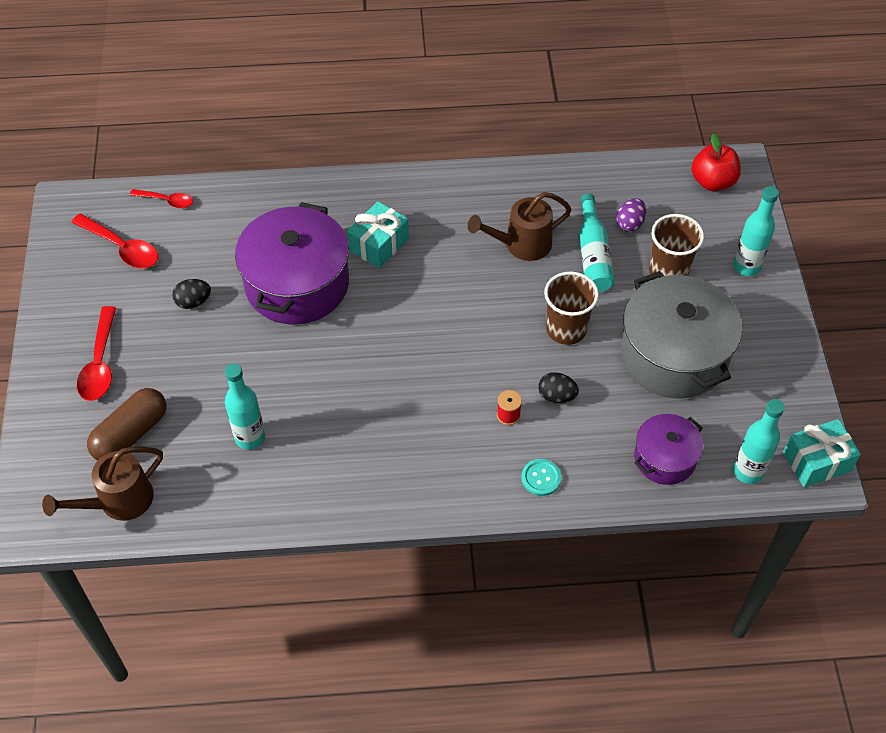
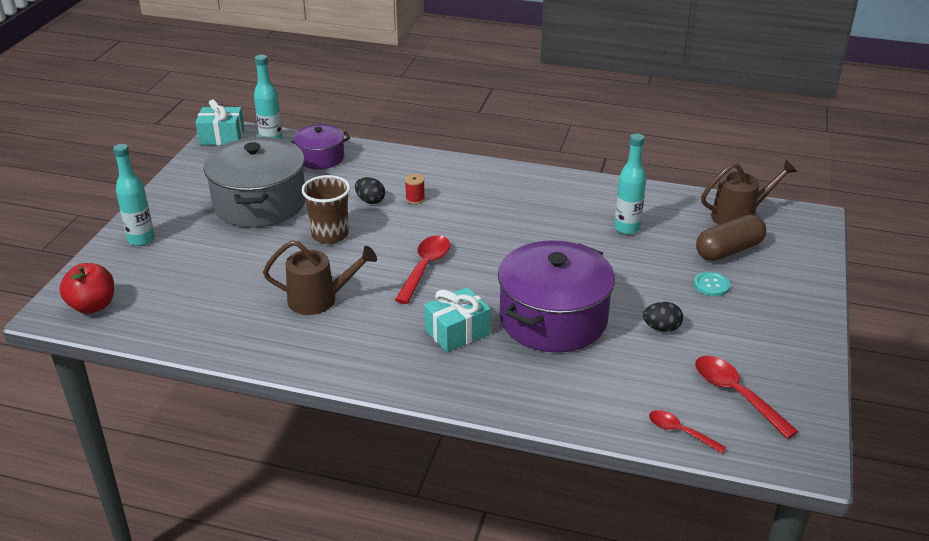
camera: 160 degrees left, 20 degrees down
red spoon [77,306,116,401] -> red spoon moved to [395,235,450,304]
turquoise button [521,459,561,496] -> turquoise button moved to [694,272,730,296]
turquoise bottle [579,193,614,292] -> none
purple egg [616,198,646,231] -> none
brown cup [649,214,704,278] -> none

